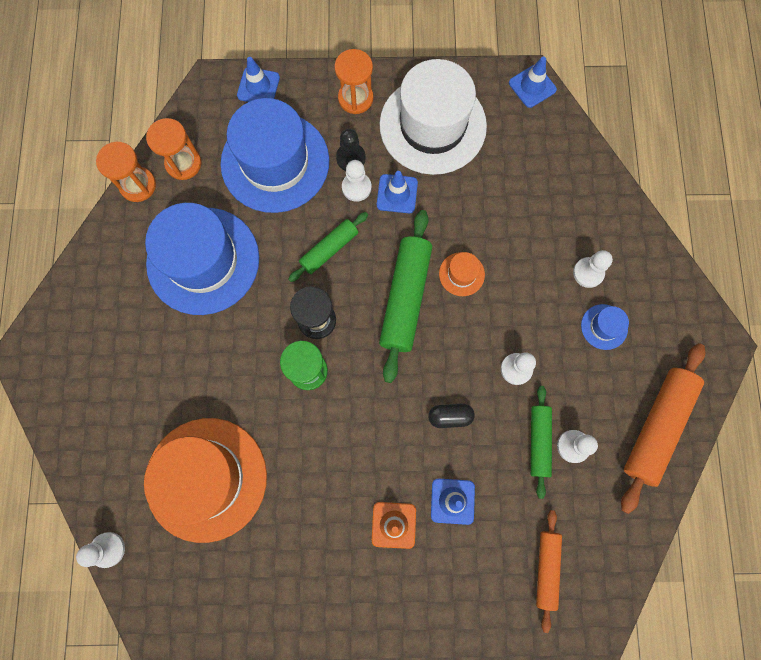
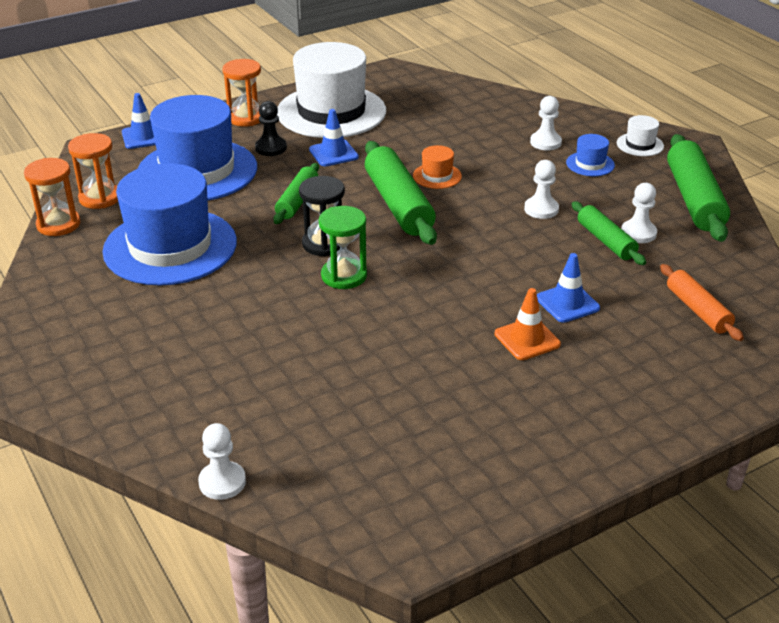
camera: 30 degrees left, 40 degrees down
orange hat [144,418,267,543] -> none
white pawn [342,160,372,202] -> none
black capsule [428,404,475,428] -> none
blue traffic cone [509,57,557,108] -> none
orange rolling pin [621,343,705,514] -> green rolling pin [667,134,730,242]
none -> white hat [617,115,664,156]

